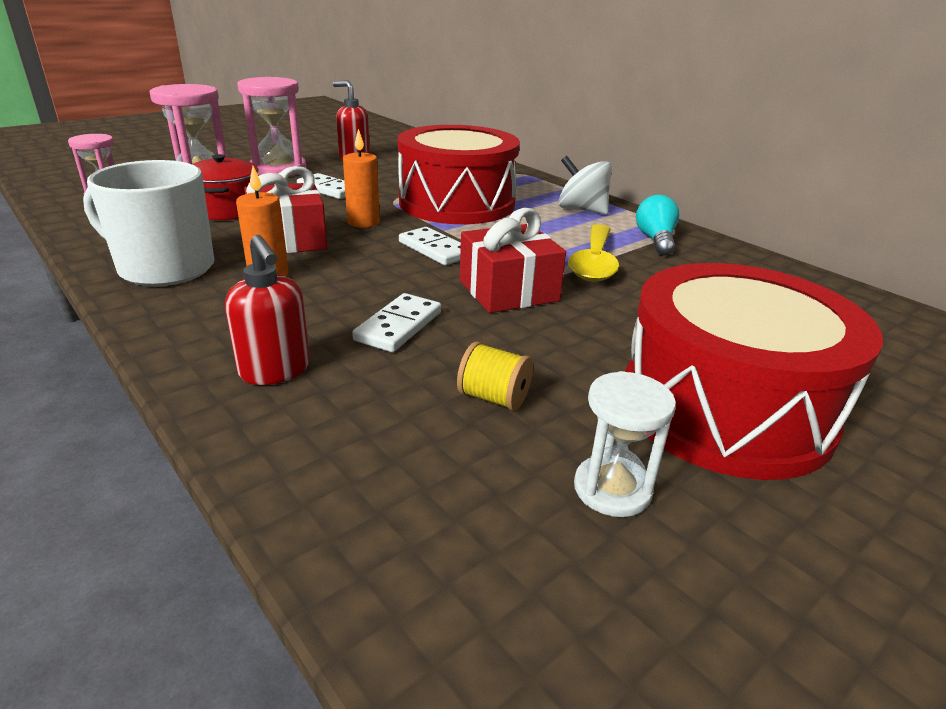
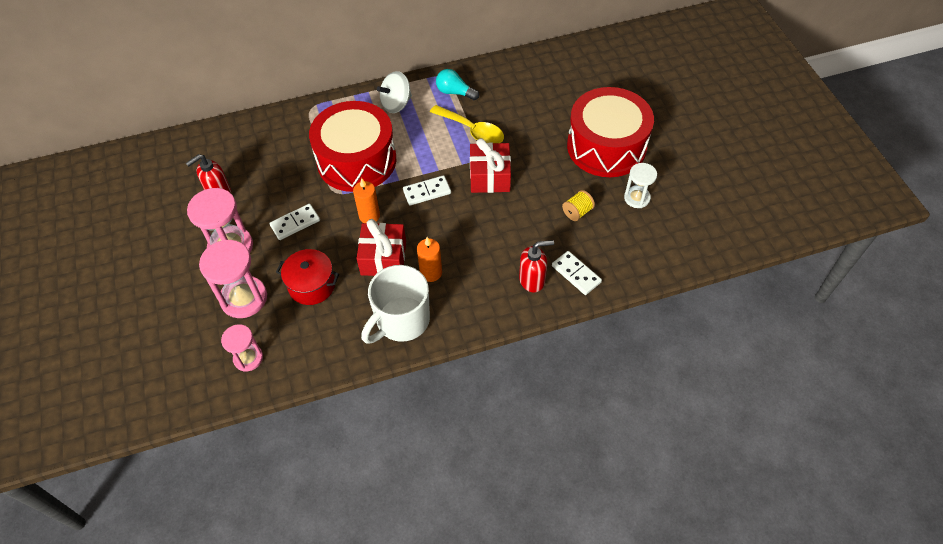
camera: 65 degrees left, 25 degrees up
white domino [352,293,441,352] -> white domino moved to [552,251,602,295]

